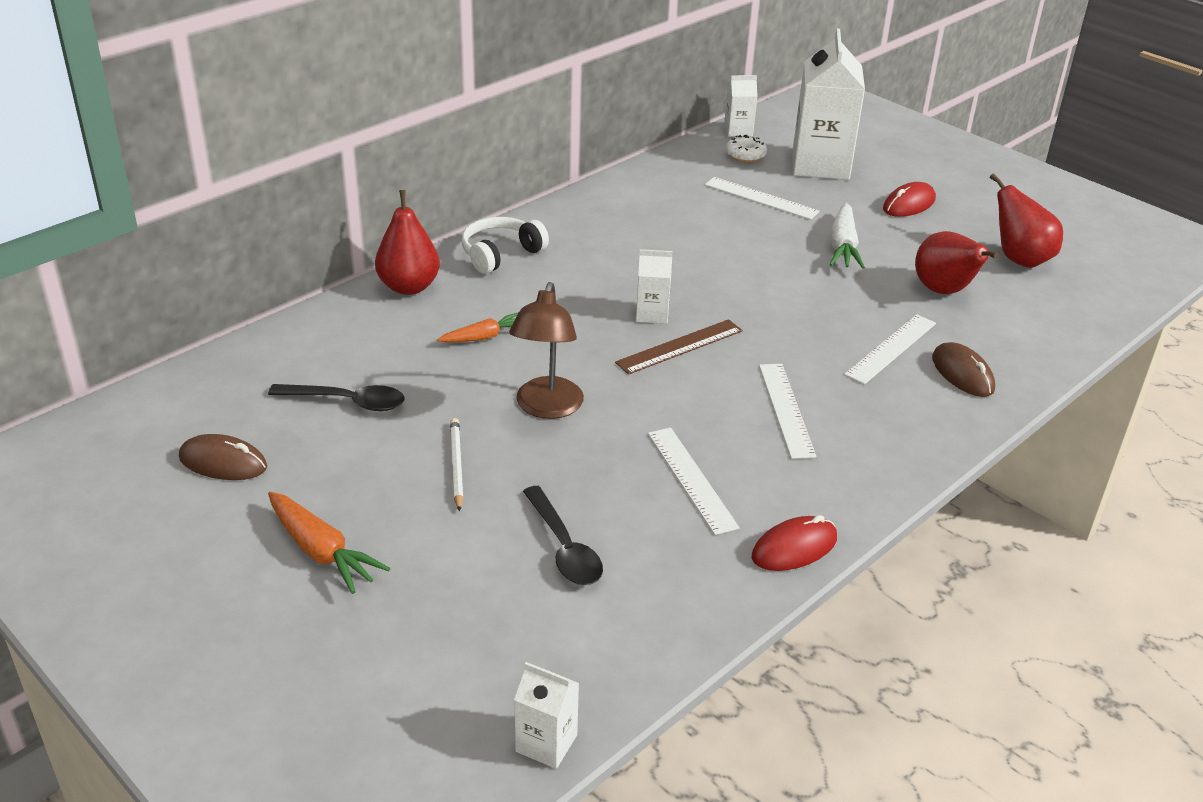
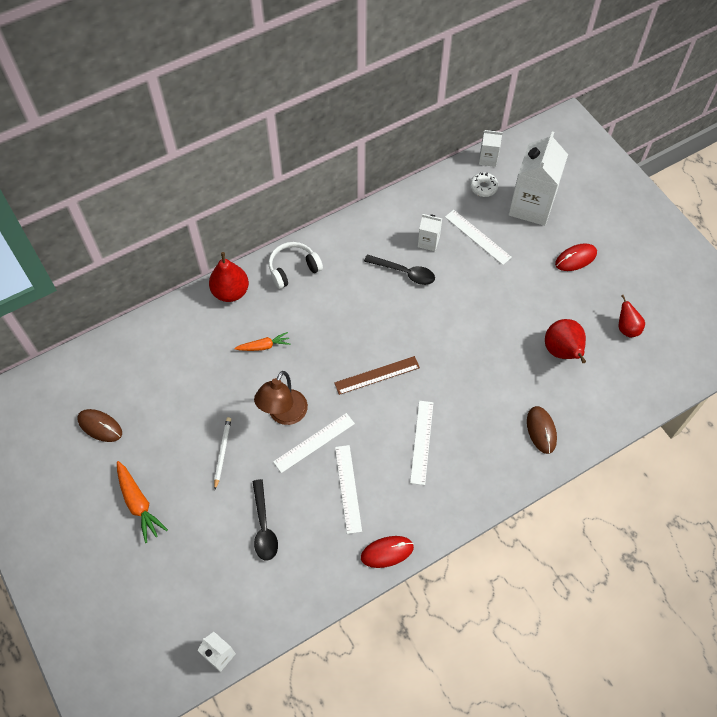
camera: 15 degrees right, 25 degrees up
black spoon [268,384,405,411] -> black spoon moved to [364,254,435,285]
white carton [636,249,673,324] -> white carton moved to [418,214,442,251]
white carrot [829,203,865,269] -> none
white ruler [844,314,936,384] -> white ruler moved to [273,413,355,473]
red pear [990,173,1063,268] -> red pear [619,295,645,337], size x0.64

